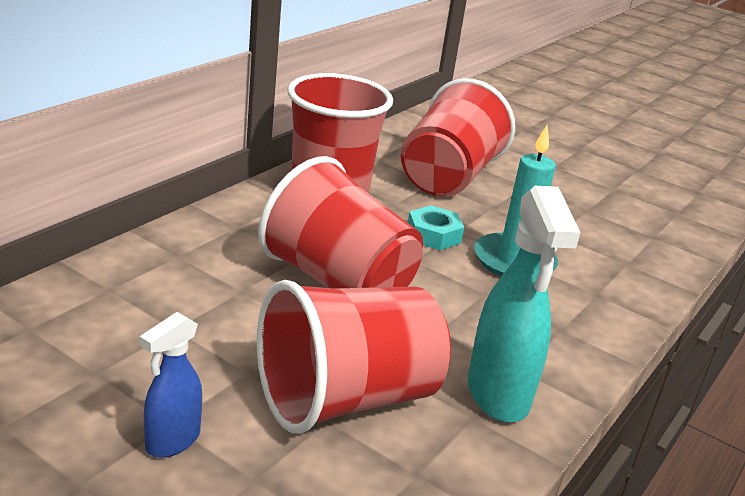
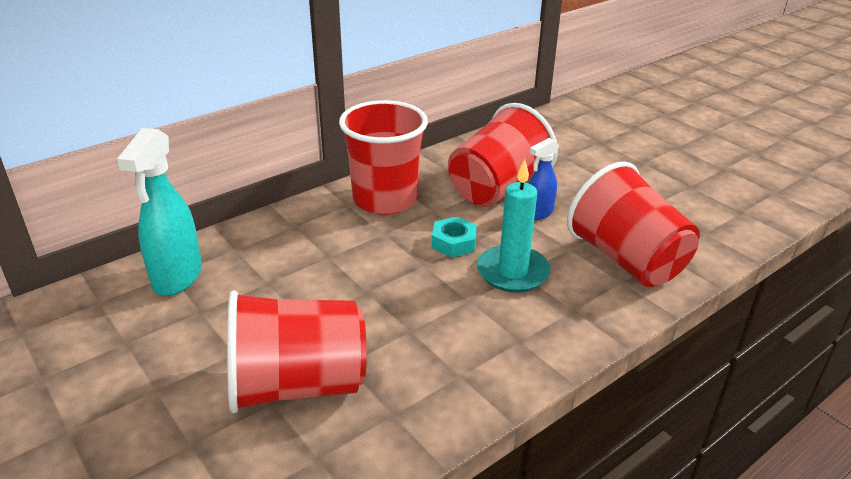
camera: 20 degrees right, 5 degrees up
blue spray bottle [140,312,202,458] -> blue spray bottle moved to [529,138,559,220]
red cup [258,156,423,289] -> red cup moved to [567,162,700,287]
turquoise spray bottle [468,186,581,423] -> turquoise spray bottle moved to [116,128,202,296]

